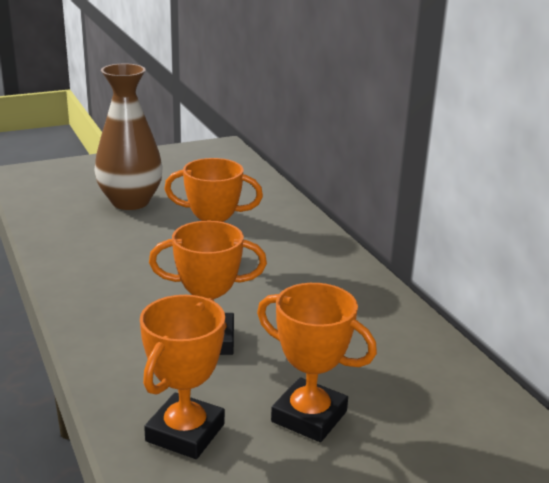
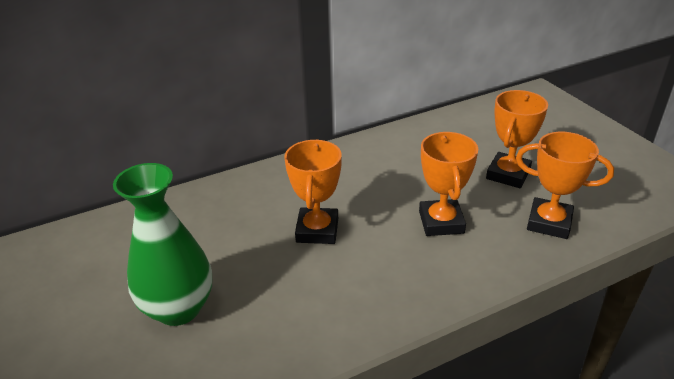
camera: 90 degrees left, 10 degrees up
brown vase [94,64,163,210] -> green vase [113,163,212,326]

